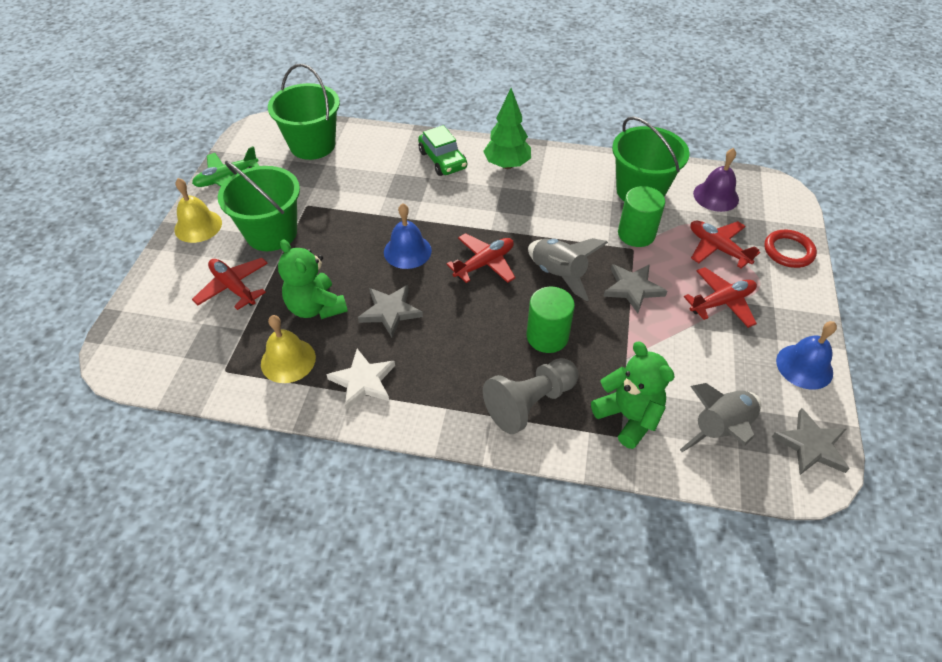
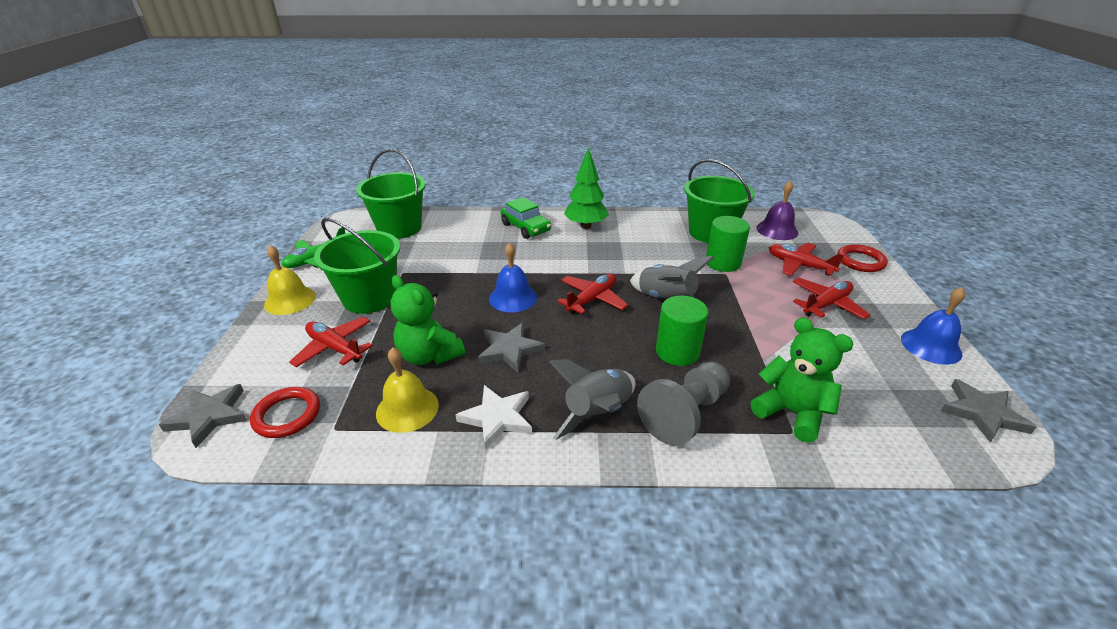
camera: 10 degrees left, 15 degrees down
grey star [603,264,667,313] -> grey star moved to [159,384,247,448]
grey rocket [680,383,761,452] -> grey rocket moved to [549,359,636,440]
none -> red ring [250,387,320,438]

